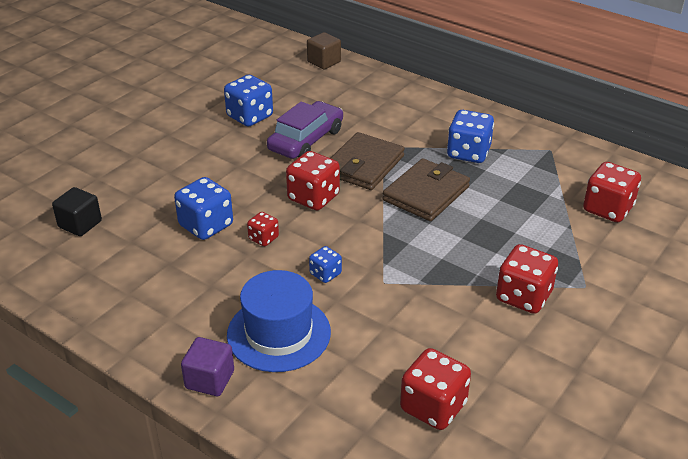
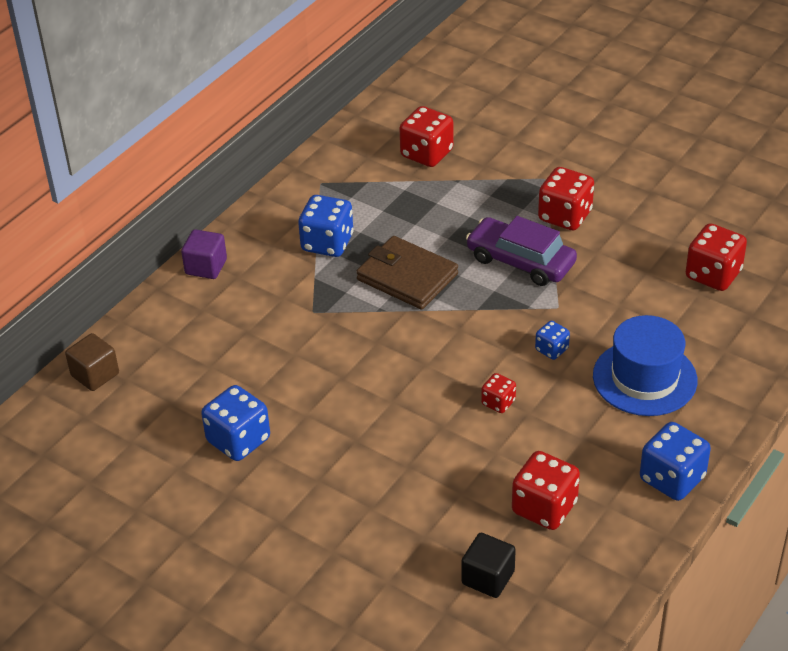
camera: 90 degrees left, 5 degrees up
blue dice [174,177,233,240] -> blue dice moved to [640,422,711,501]
purple cube [181,337,234,396] -> purple cube moved to [181,229,227,279]
purple car [267,101,343,159] -> purple car moved to [466,216,577,286]
red dice [286,151,340,210] -> red dice moved to [512,451,580,530]
brown wallet [331,132,405,190] -> none

